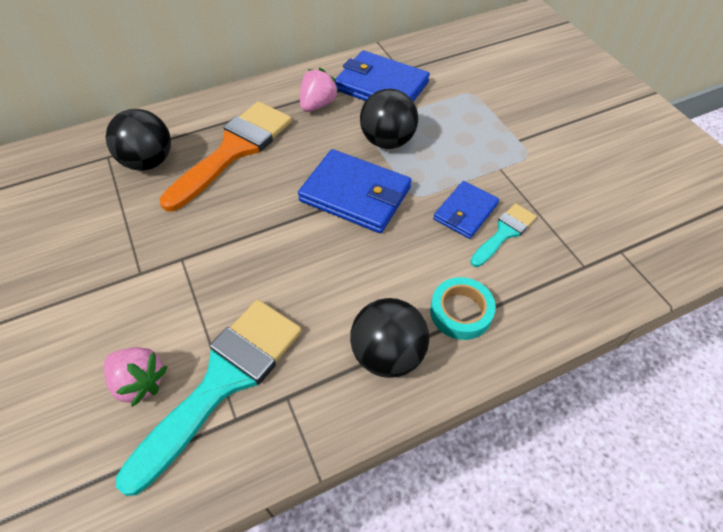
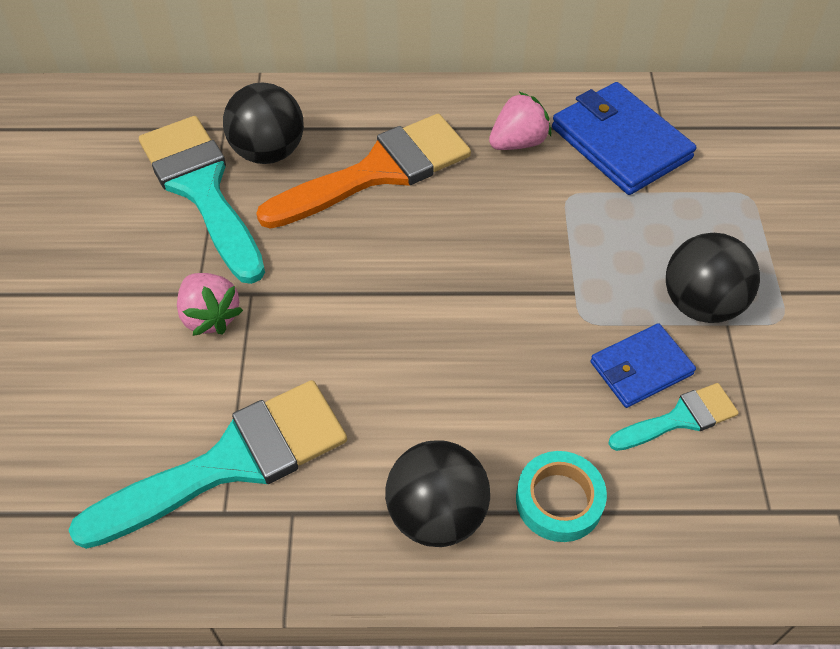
camera: 25 degrees right, 0 degrees up
pink strawberry [104,347,167,407] -> pink strawberry moved to [177,273,243,336]
blue wallet [298,149,411,233] -> none
black ball [360,89,418,149] -> black ball moved to [666,233,760,323]
none -> turquoise brush [139,116,265,284]

